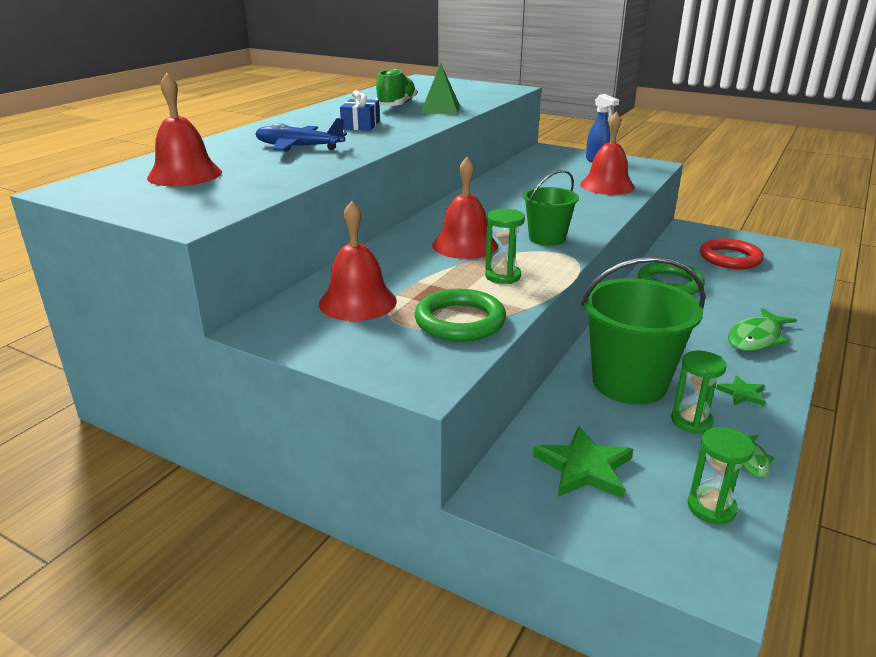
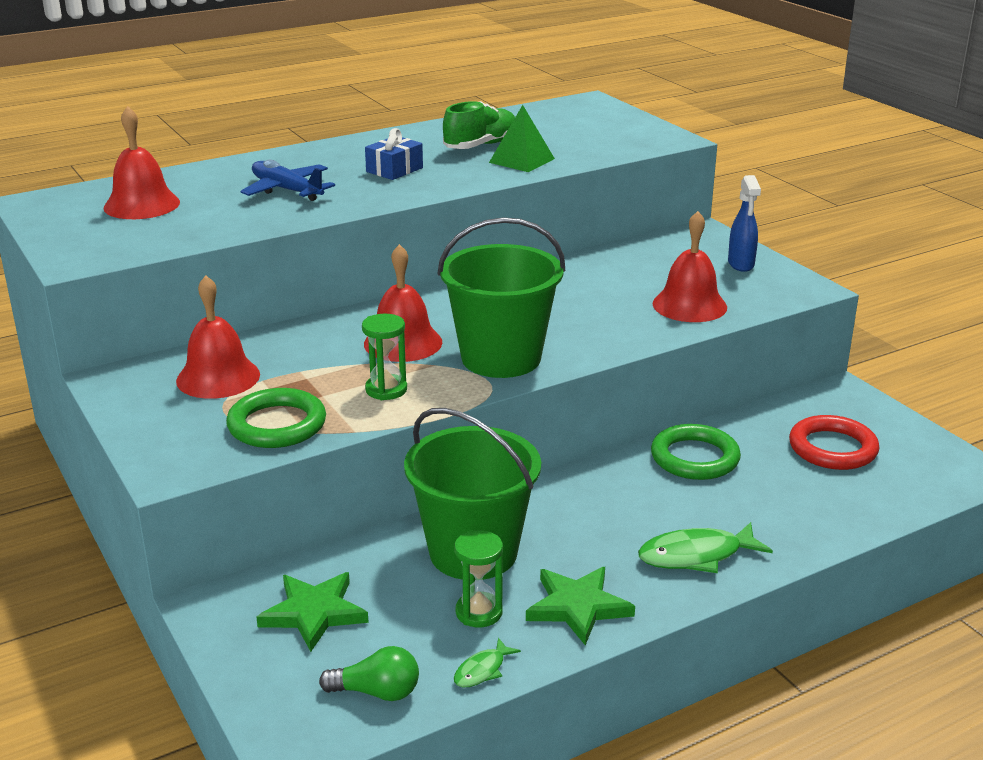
camera: 30 degrees right, 0 degrees up
green bucket [523,170,579,246] -> green bucket [437,217,565,378], size x1.77
green hourglass [688,427,755,525] -> green light bulb [319,646,419,701]
green star [716,375,766,406] -> green star [526,567,635,645], size x1.83

